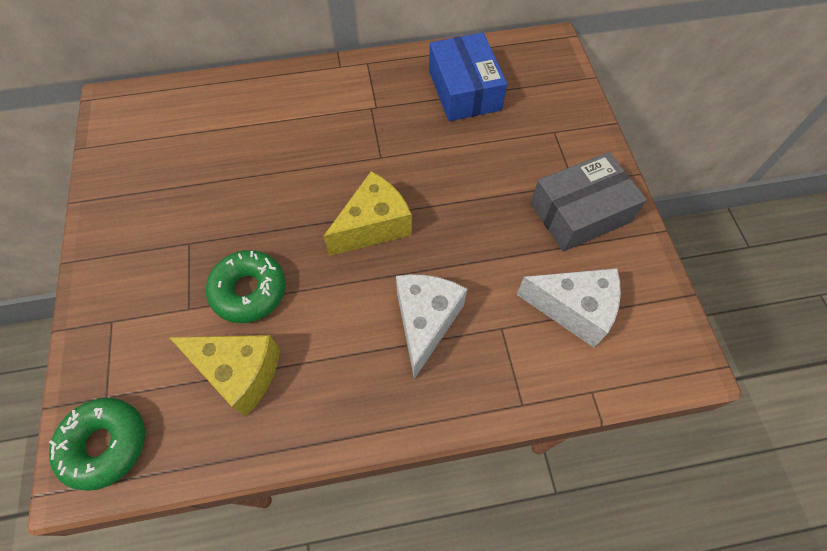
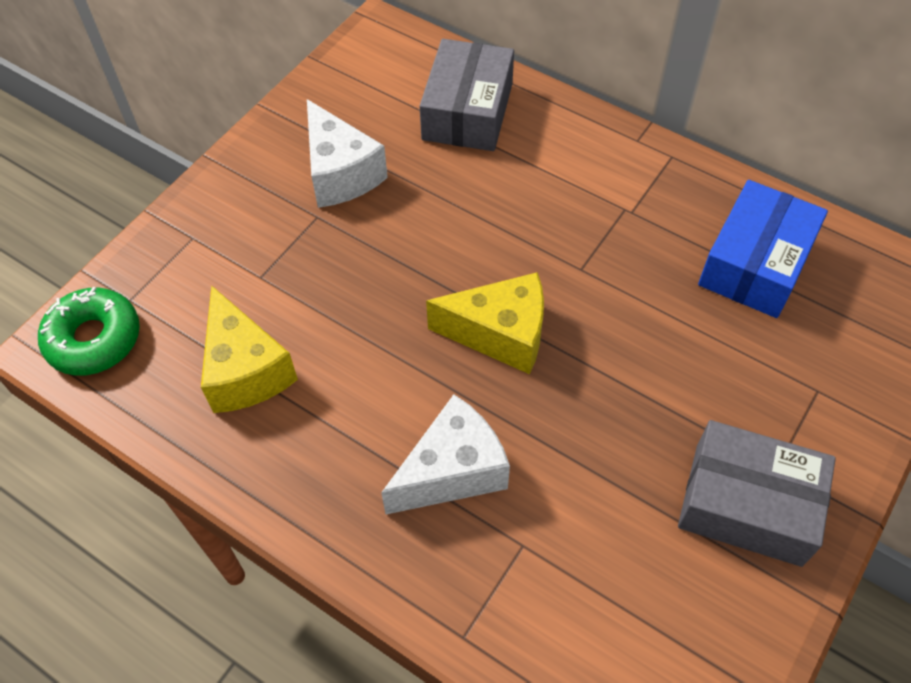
camera: 45 degrees right, 5 degrees down
green donut [206,250,286,323] -> none
white cheese [517,268,621,348] -> white cheese moved to [307,99,388,208]
none -> grey box [420,39,514,151]

